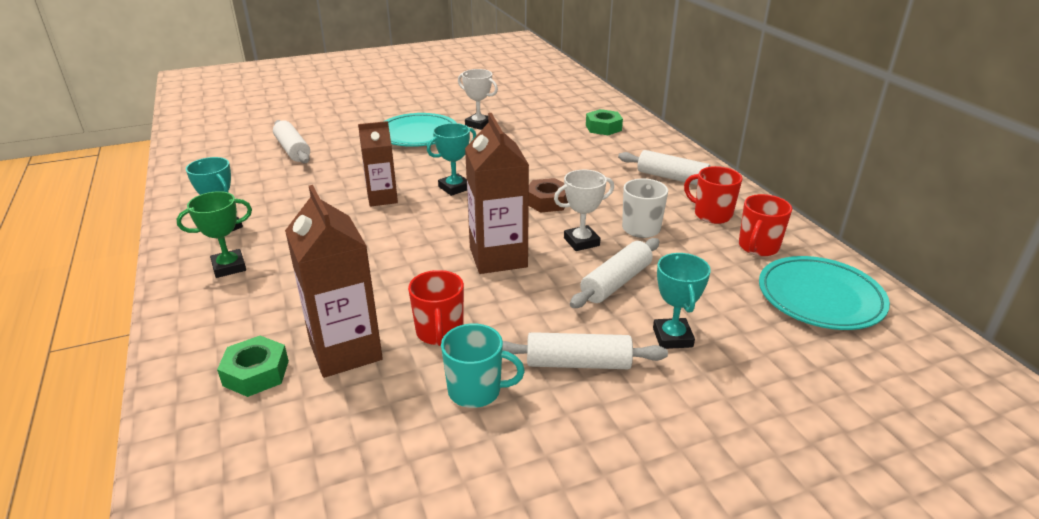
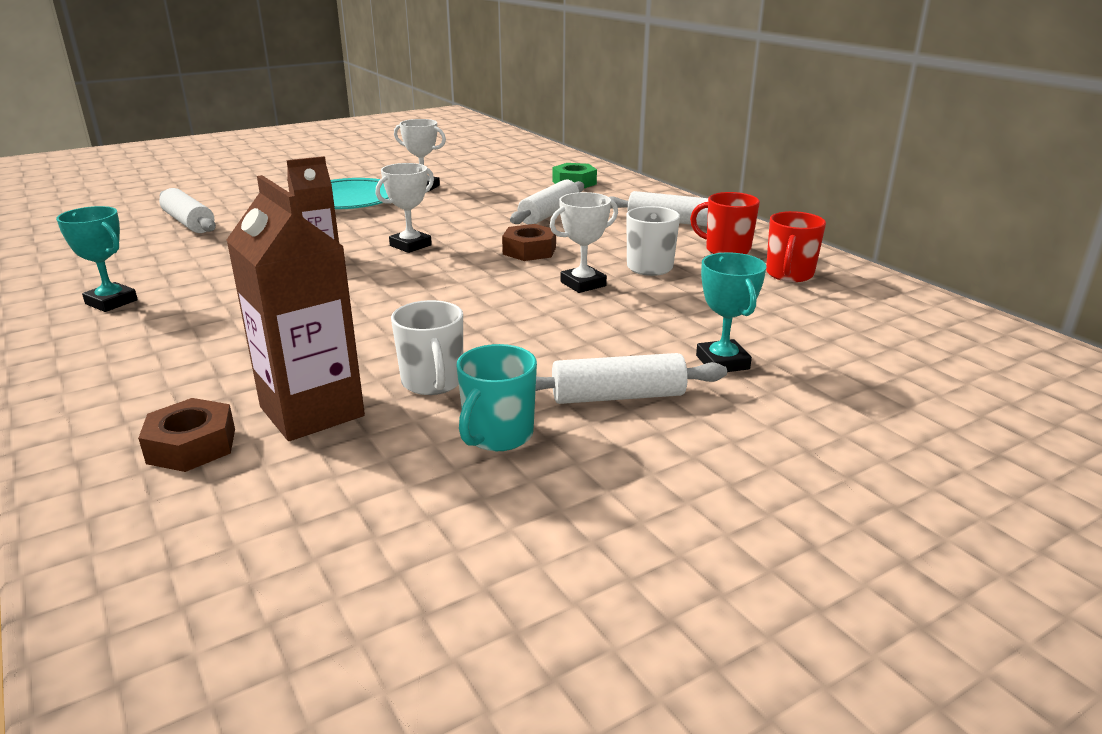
camera: 10 degrees left, 5 degrees down
green trophy [176,191,252,278] -> none
green nut [217,336,289,397] -> brown nut [138,398,235,472]
red mug [408,270,464,346] -> white mug [391,300,463,395]
turquoise trophy [427,123,476,196] -> white trophy [376,163,434,253]
turquoise mug [441,324,525,408] -> turquoise mug turned 120 degrees clockwise [457,344,537,451]
brown carton [465,113,529,274] -> none
white rolling pin [570,238,659,308] -> white rolling pin moved to [510,180,584,225]
turquoise plate [759,256,890,330] -> none

